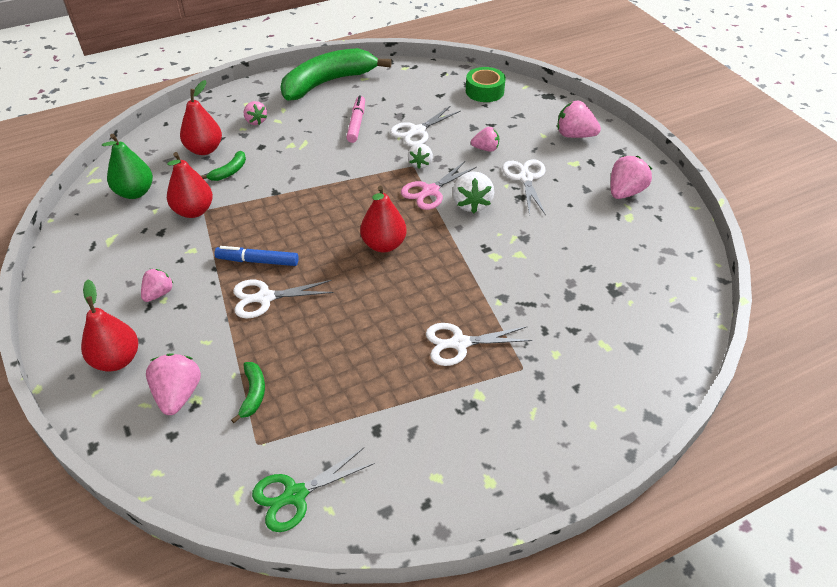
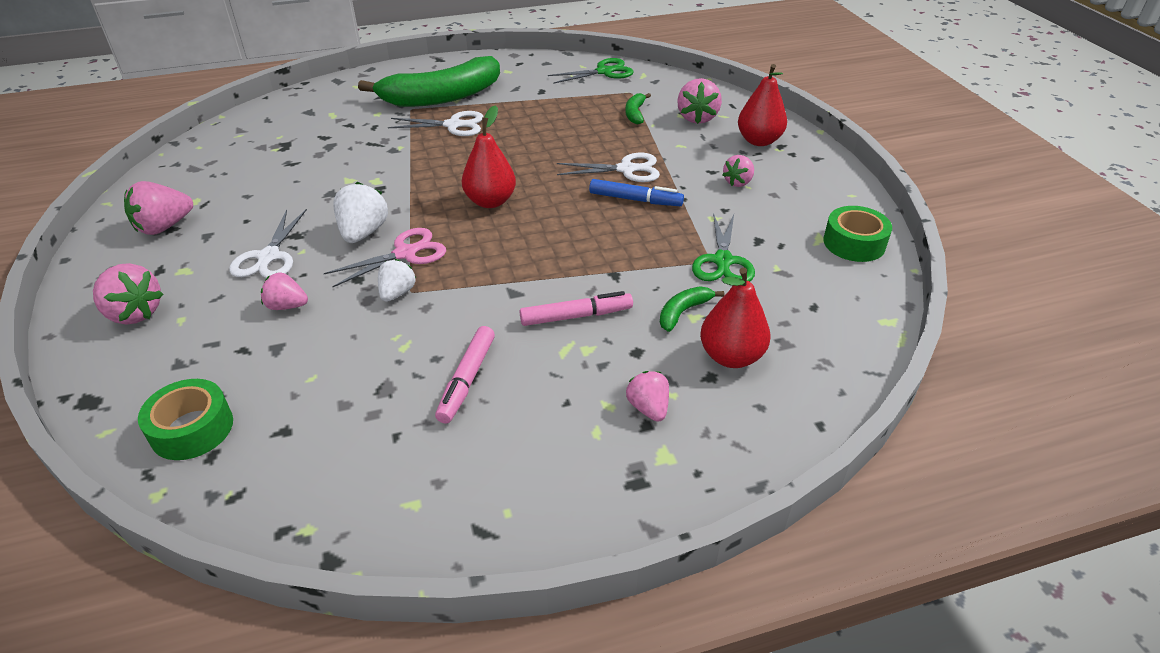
camera: 170 degrees left, 5 degrees down
green pear [102,134,153,199] -> none
red pear [167,152,213,218] -> green scissors [692,213,755,282]
green banana [280,48,392,101] -> green banana moved to [358,56,500,107]
white scissors [390,106,461,146] -> none
none -> pink marker [520,291,633,326]
none -> green tape [823,206,892,262]

